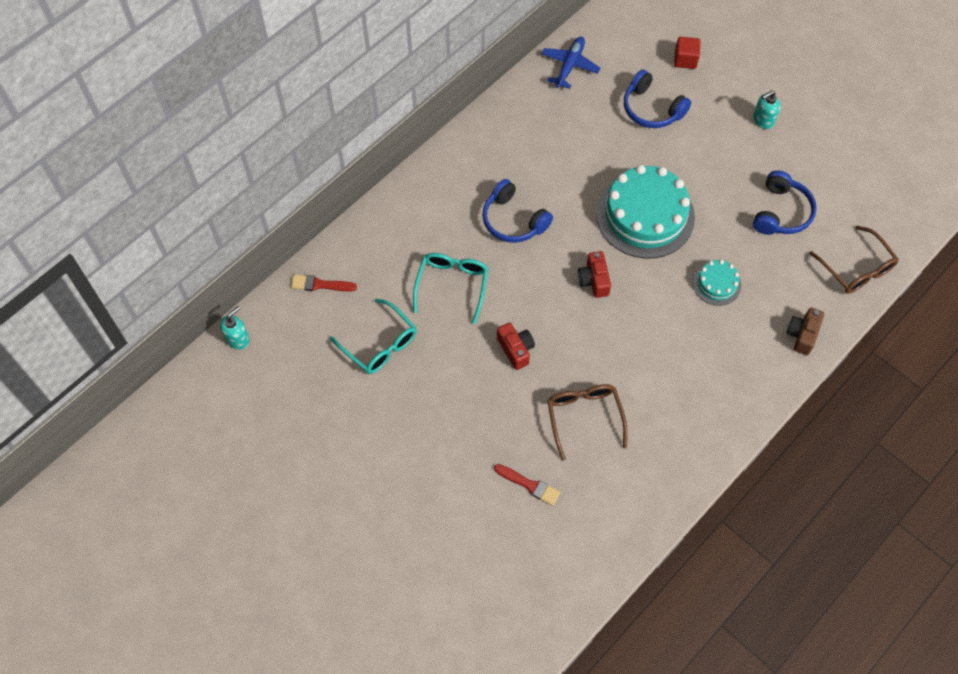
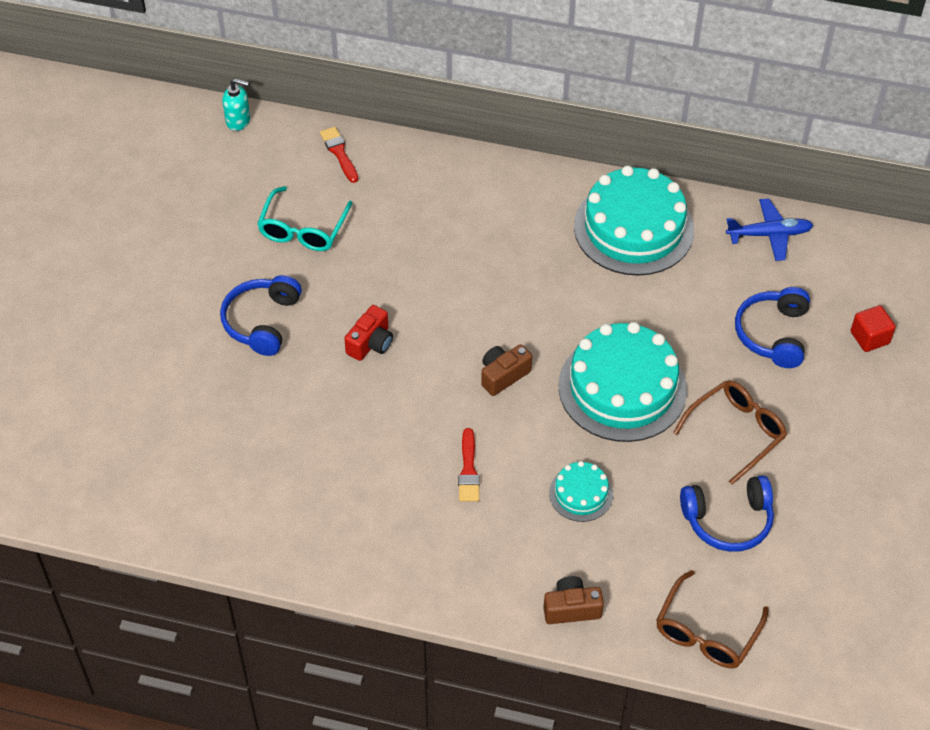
camera: 60 degrees right, 10 degrees down
turquoise glasses [413,253,488,324] -> none
blue headphones [482,179,553,243] -> blue headphones moved to [220,275,302,356]
red brush [494,464,560,506] -> red brush moved to [458,428,480,502]
brown glasses [547,384,628,461] -> brown glasses moved to [673,380,787,485]
red camera [578,251,611,298] -> brown camera [481,344,532,396]
turquoise soap dispenser [753,90,781,129] -> none
none -> turquoise cake [574,166,694,276]

